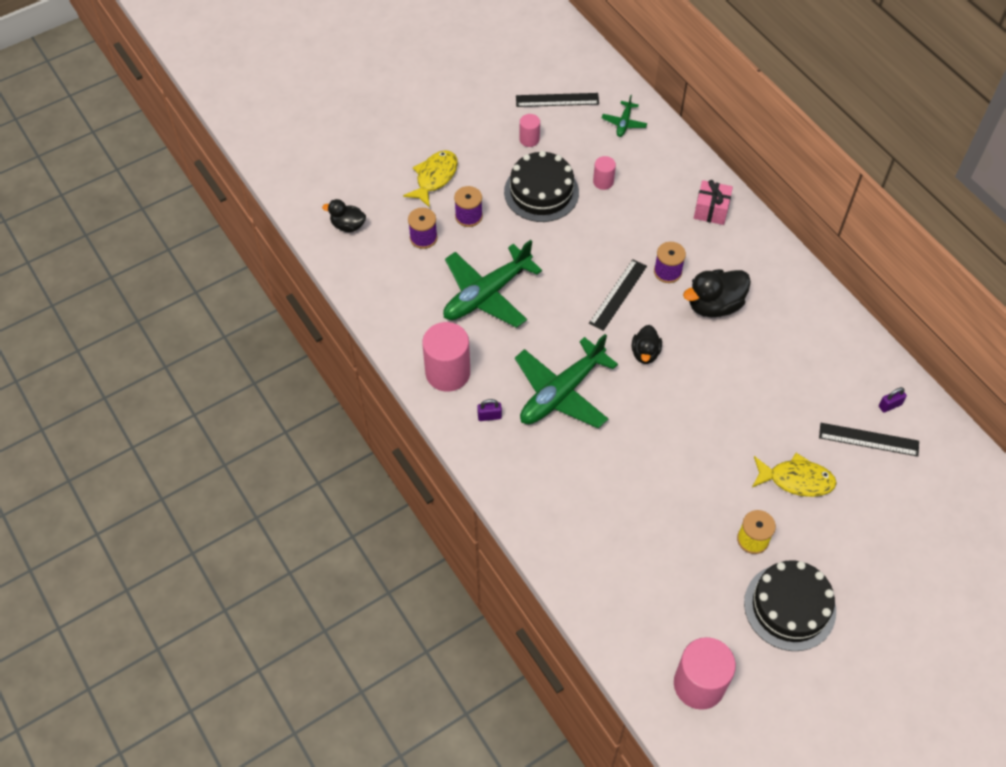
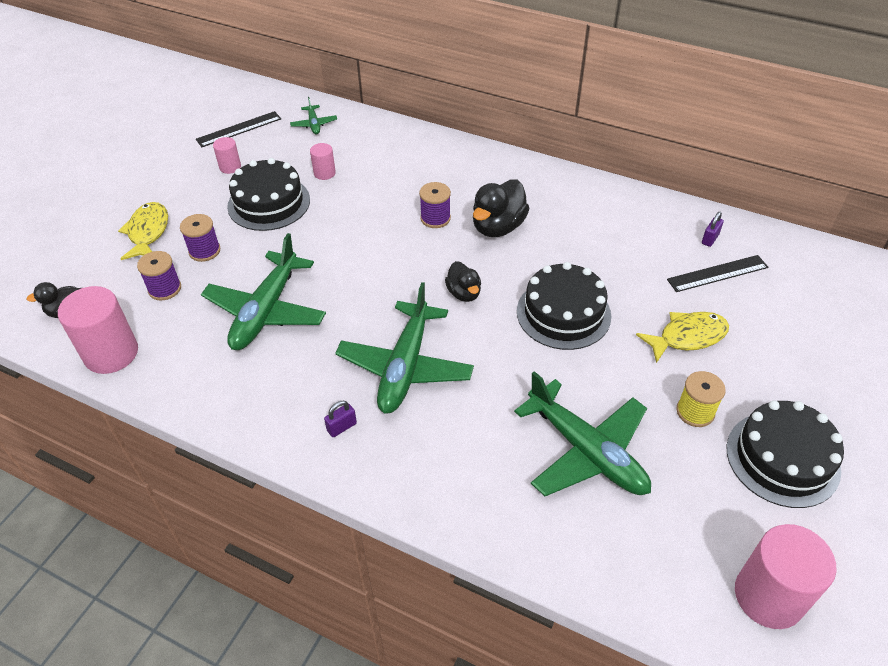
camera: 30 degrees left, 10 degrees down
pink cylinder [422,322,470,392] -> pink cylinder moved to [58,286,138,374]
black ruler [589,259,647,331] -> none
pink gift [694,180,733,225] -> none
none -> green plane [514,371,651,496]
none -> black cake [517,262,611,350]

